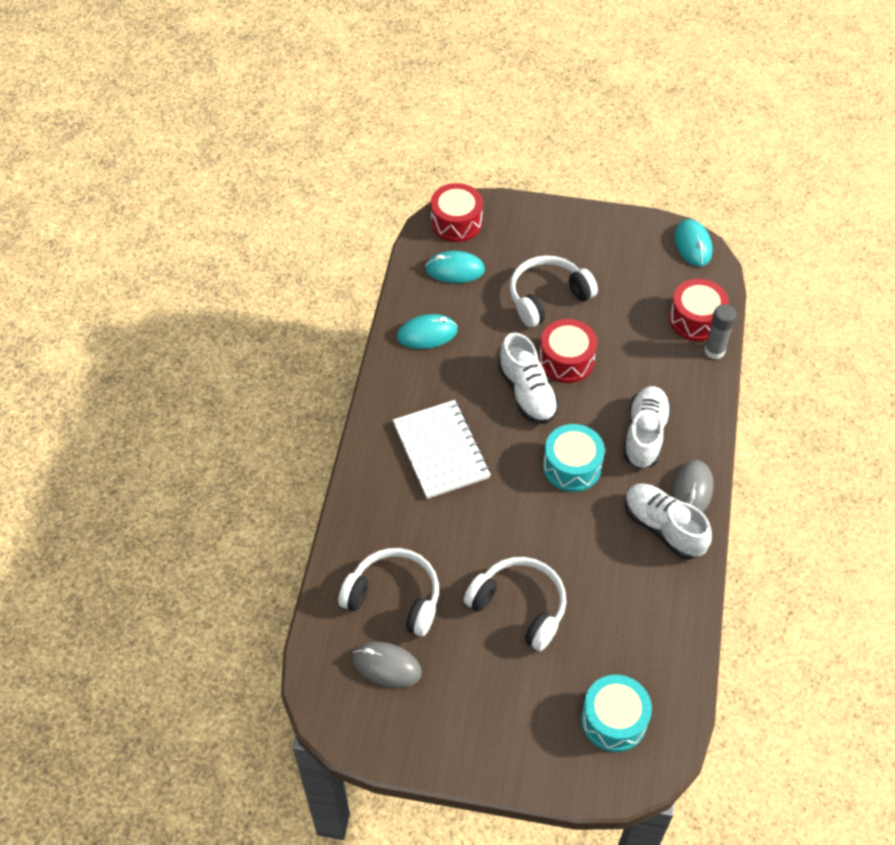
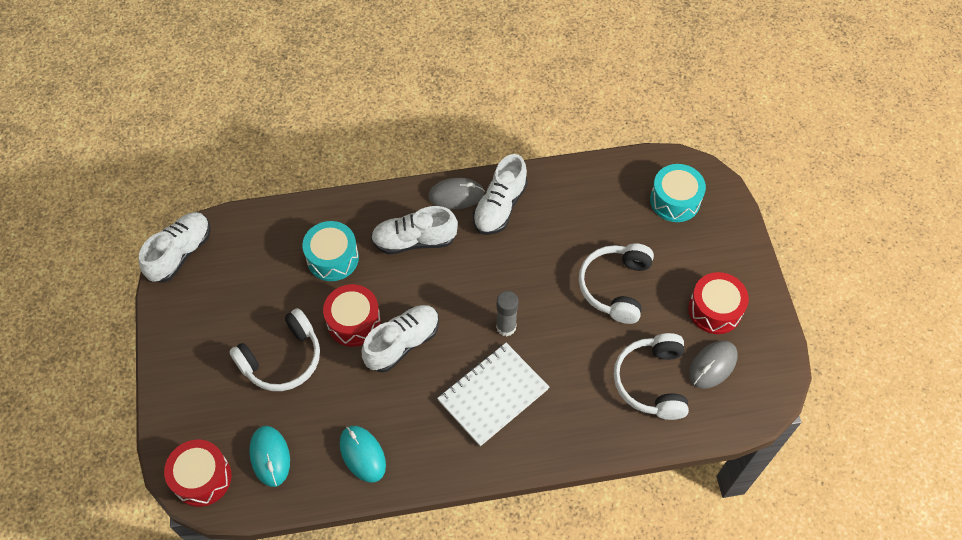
camera: 110 degrees left, 5 degrees up
grey mouse [353,642,422,688] -> grey mouse turned 45 degrees clockwise [689,340,738,389]
white headphones [510,255,598,327] -> white headphones turned 75 degrees counterclockwise [229,308,320,391]
turquoise drum [543,424,605,492] -> turquoise drum moved to [302,221,359,281]
red drum [669,279,729,341] -> red drum moved to [688,272,749,334]
turquoise mouse [674,219,712,266] -> white shoe [139,212,211,282]
grey glue stick [705,304,736,359] -> grey glue stick moved to [496,291,519,336]

